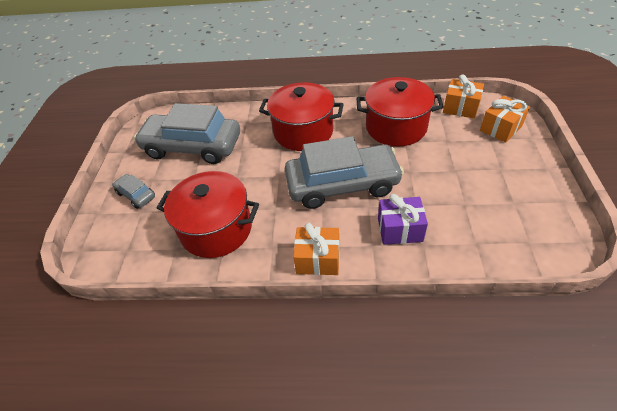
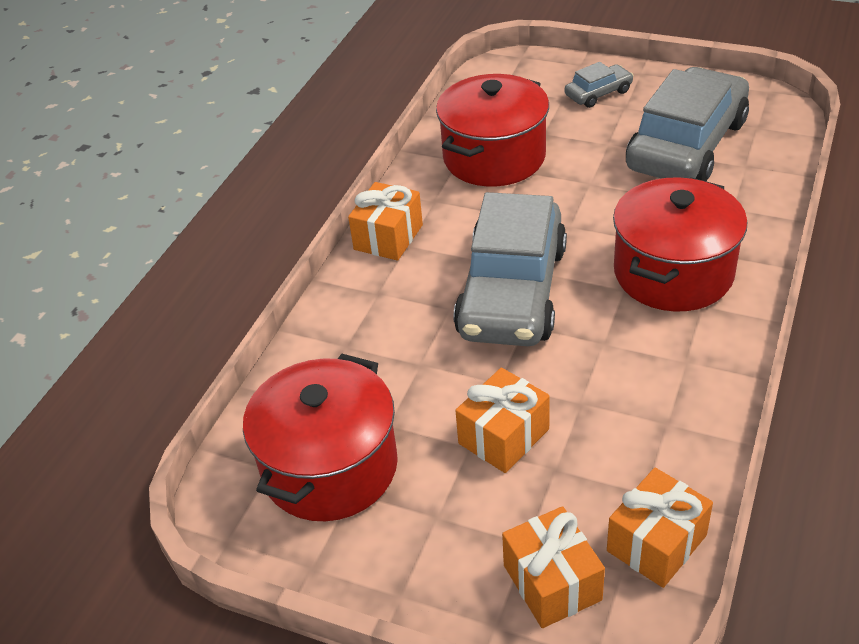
camera: 110 degrees right, 5 degrees down
red pot [357,77,444,146] -> red pot moved to [243,354,398,521]
purple gift [378,194,428,245] -> none
none -> orange gift [455,368,550,473]

